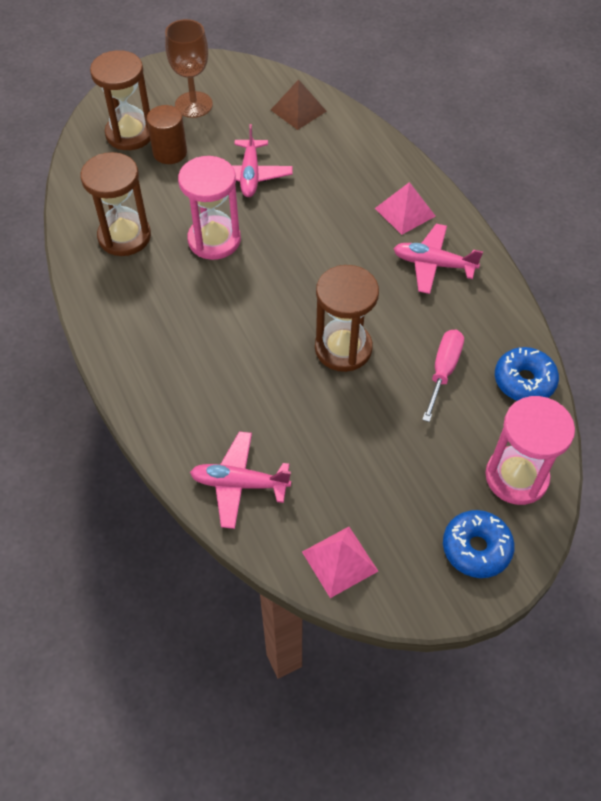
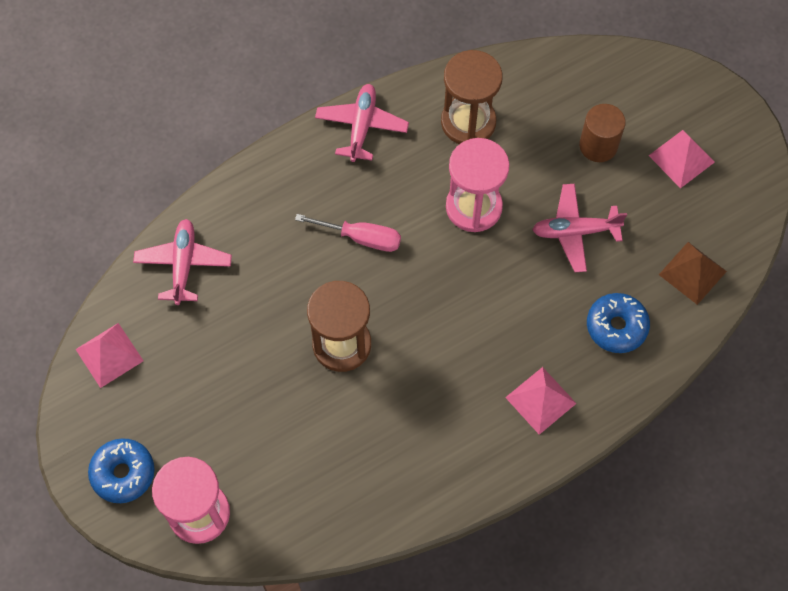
camera: 85 degrees right, 10 degrees up
brown hourglass [90,50,150,150] -> none
brown goblet [165,19,213,118] -> pink pyramid [648,130,715,188]
pink plane [394,224,483,294] -> pink plane moved to [315,84,409,162]
pink screwdriver [422,330,464,422] -> pink screwdriver moved to [295,214,401,252]
blue donut [495,347,559,401] -> blue donut moved to [587,293,650,353]

